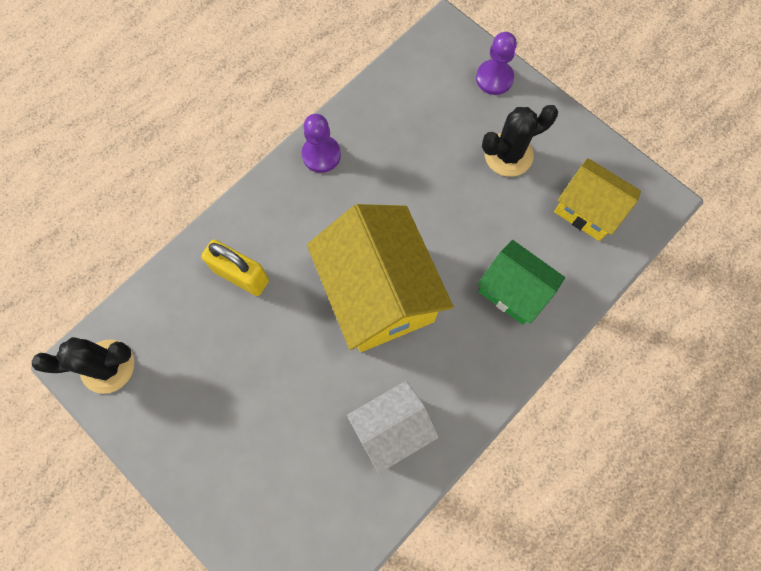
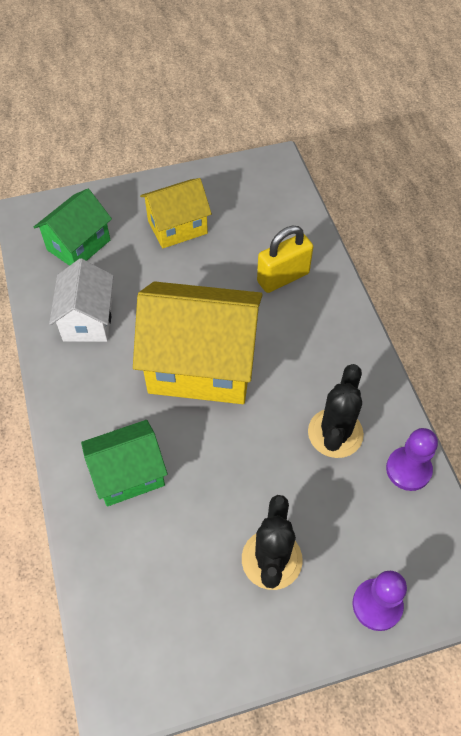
camera: 120 degrees right, 15 degrees down
black cactus [32,337,134,394] -> black cactus moved to [308,364,364,458]
purple pawn [301,114,341,173] -> purple pawn moved to [386,428,438,491]
yellow house [554,158,641,241] -> yellow house moved to [140,178,212,249]
none -> green house [34,189,112,266]

